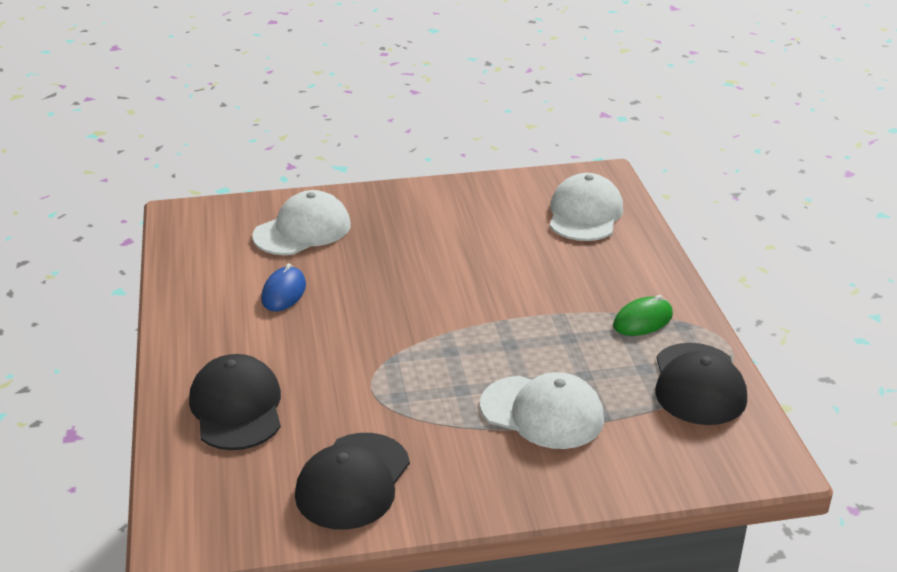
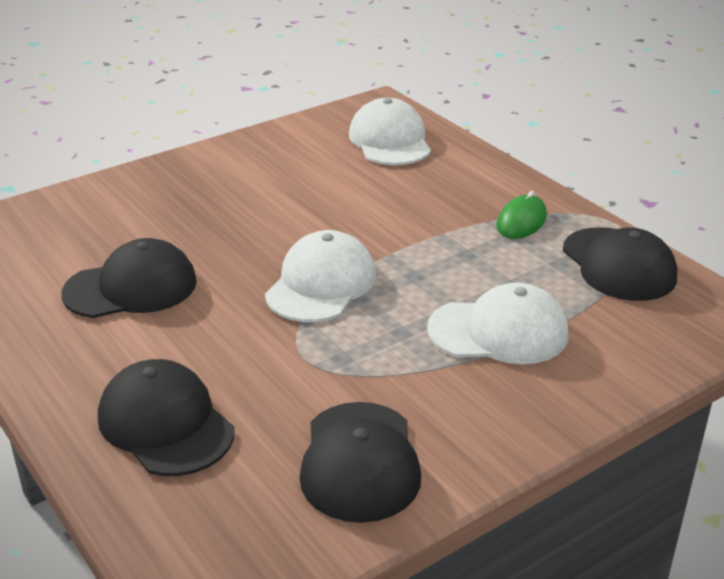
camera: 25 degrees left, 0 degrees up
white cap [252,190,351,255] -> white cap moved to [265,230,376,322]
blue mouse [261,263,306,311] -> black cap [61,238,197,318]

